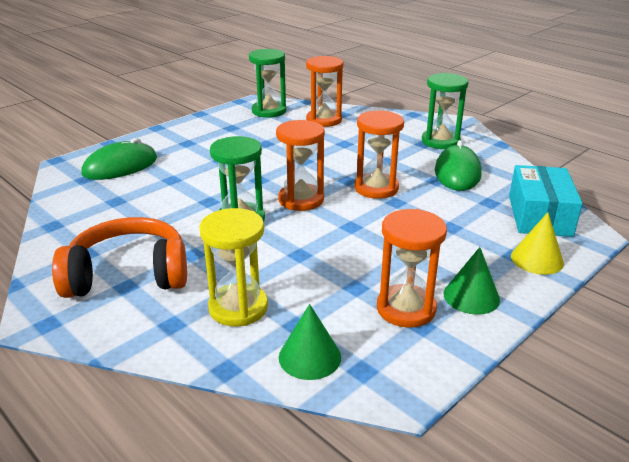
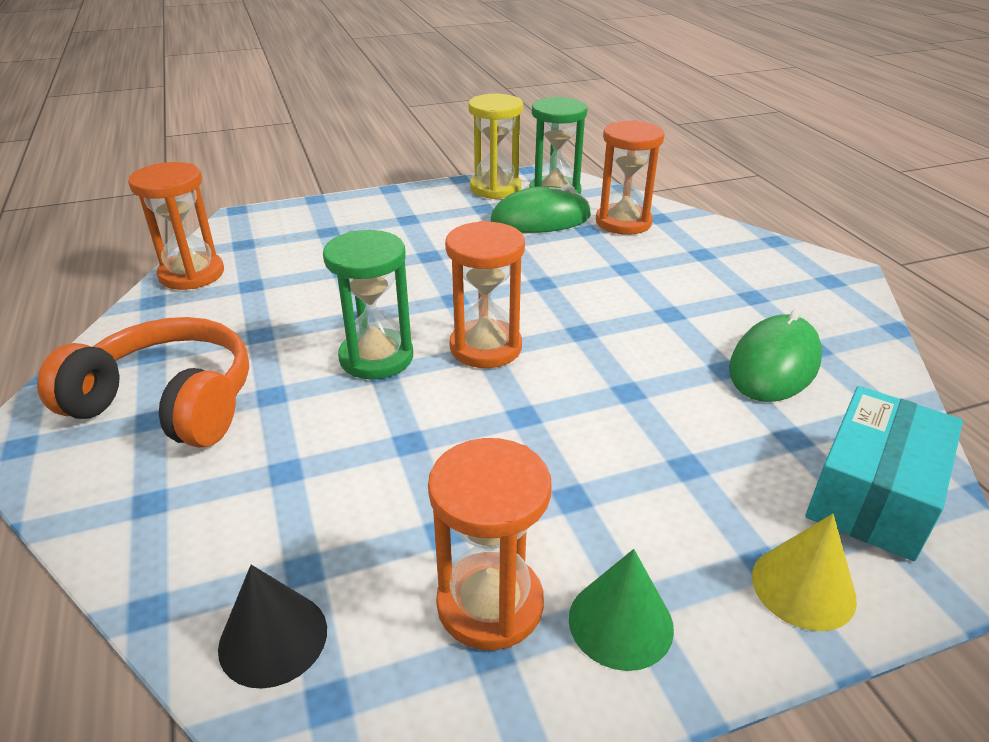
camera: 25 degrees right, 5 degrees up
green mouse [81,138,157,180] -> green mouse moved to [491,184,591,233]
yellow hourglass [199,208,268,326] -> yellow hourglass moved to [469,94,523,199]
green cone [279,304,341,380] -> black cone [218,565,327,689]
orange hourglass [355,110,404,199] -> orange hourglass moved to [128,162,224,290]
green hourglass [422,73,469,149] -> none

